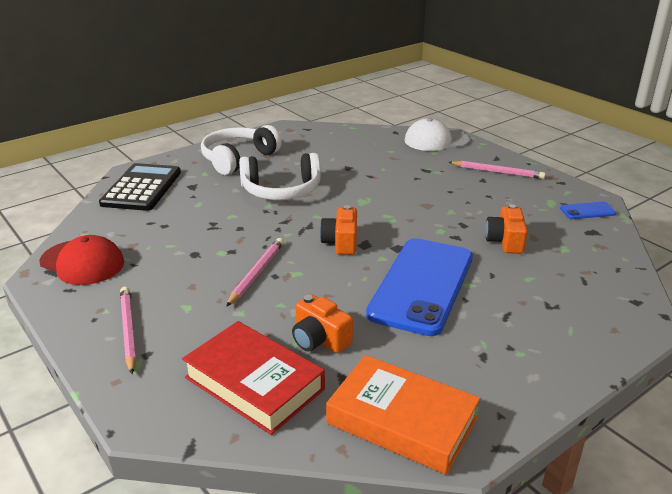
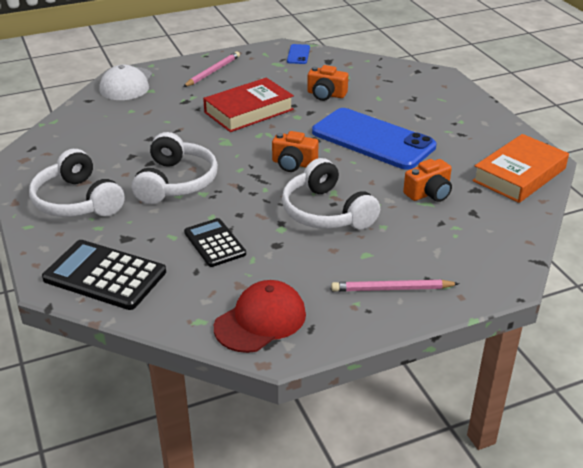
camera: 75 degrees left, 5 degrees up
red book [182,321,325,435] -> red book moved to [203,78,294,132]
pink pencil [226,238,284,307] -> white headphones [282,158,380,229]
none -> black calculator [184,218,246,267]

